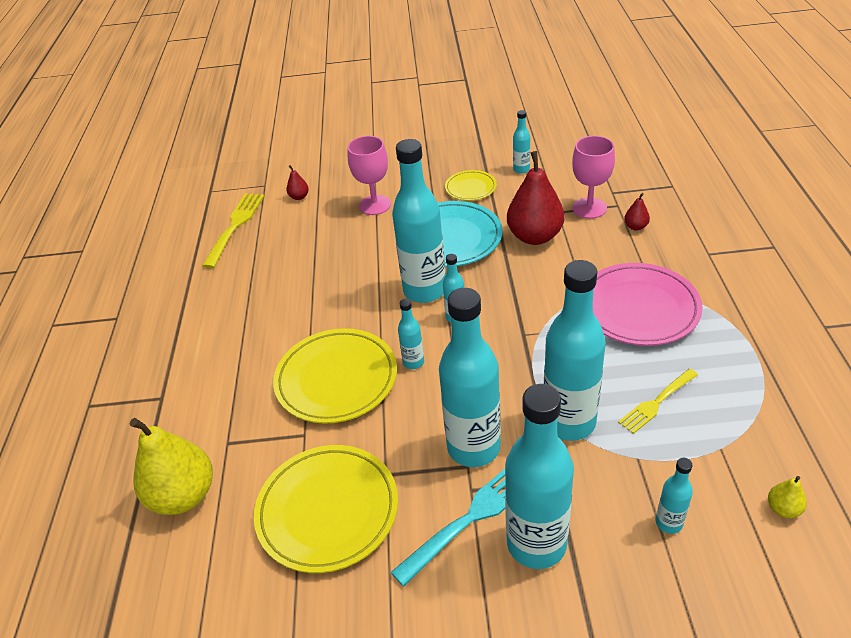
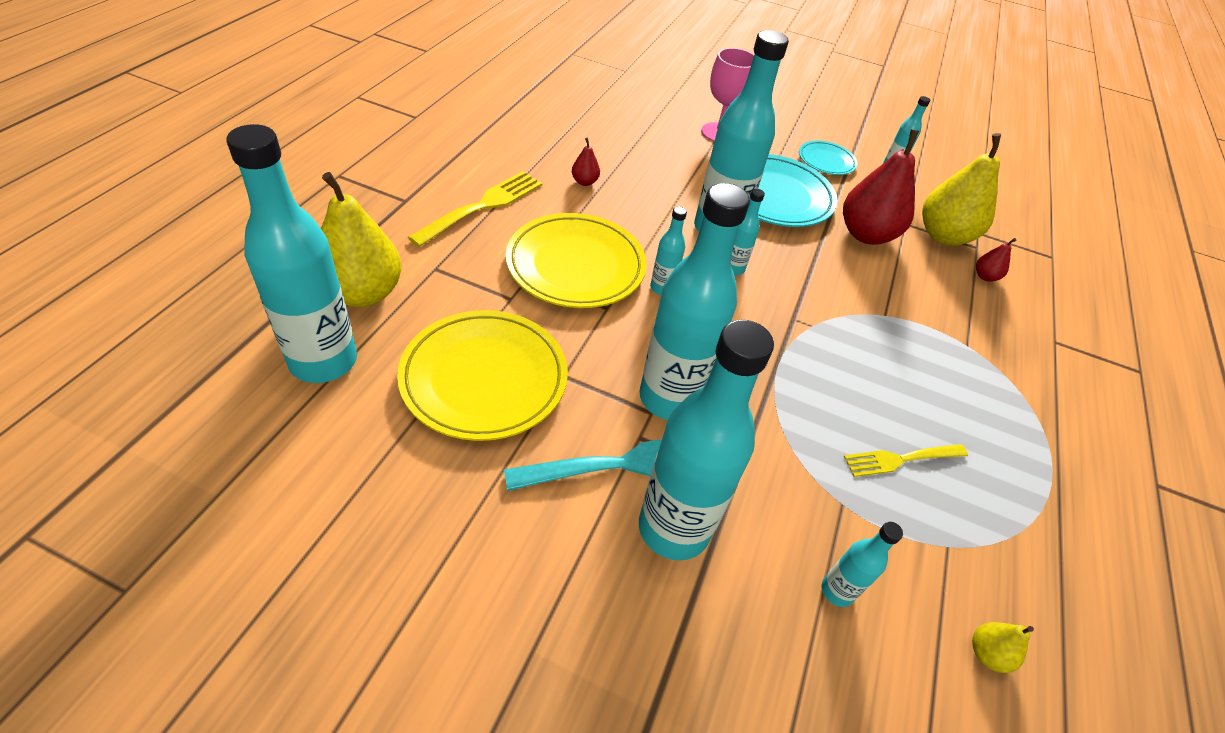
camera: 15 degrees right, 5 degrees up
yellow fork [202,193,264,268] -> yellow fork moved to [408,171,543,247]
red pear [286,165,309,200] -> red pear moved to [572,138,600,186]
yellow plate [445,170,497,201] -> turquoise plate [799,141,858,175]
turquoise bottle [544,260,606,441] -> turquoise bottle moved to [226,124,357,383]
pink goblet [572,136,615,219] -> yellow pear [922,133,1001,246]
pink plate [593,263,703,346] -> none

